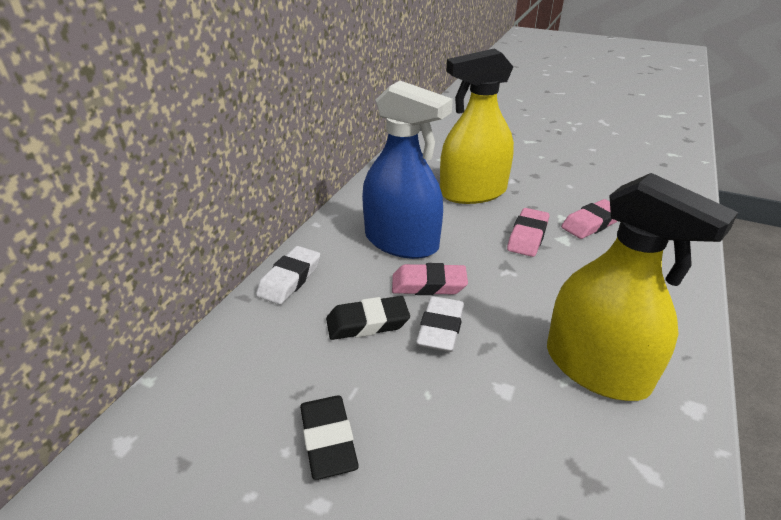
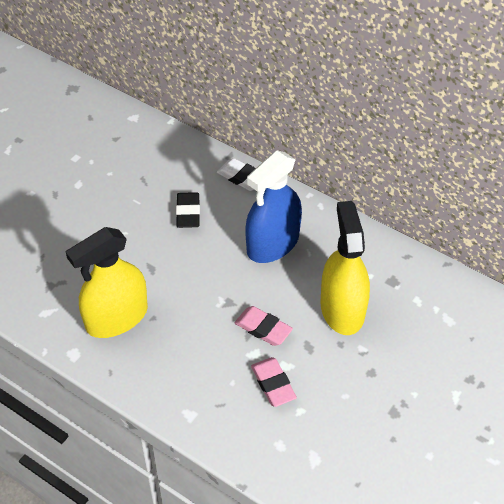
camera: 100 degrees right, 15 degrees up
black eraser [300,396,359,480] -> none
pink eraser [392,263,468,295] -> none
white eraser [416,296,464,352] -> none

